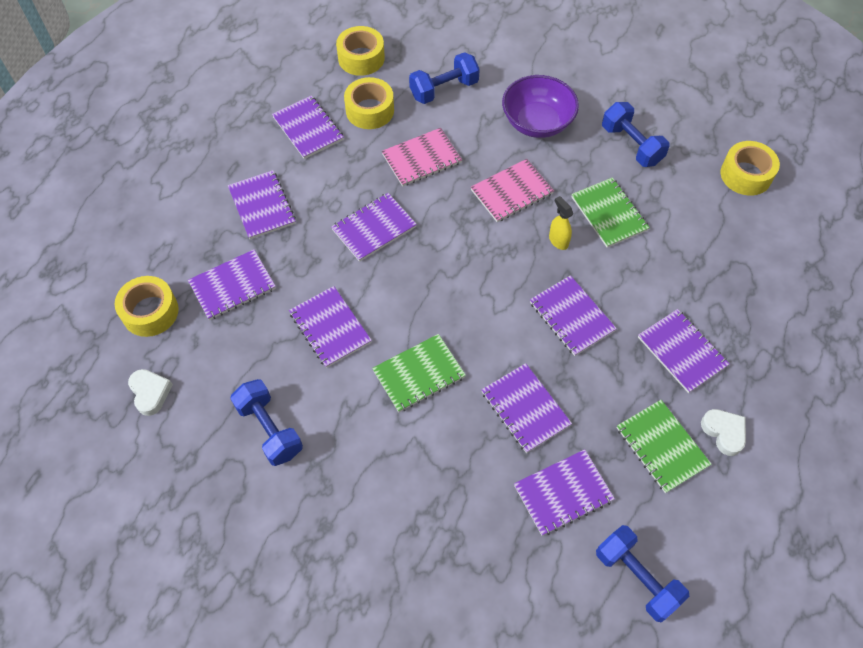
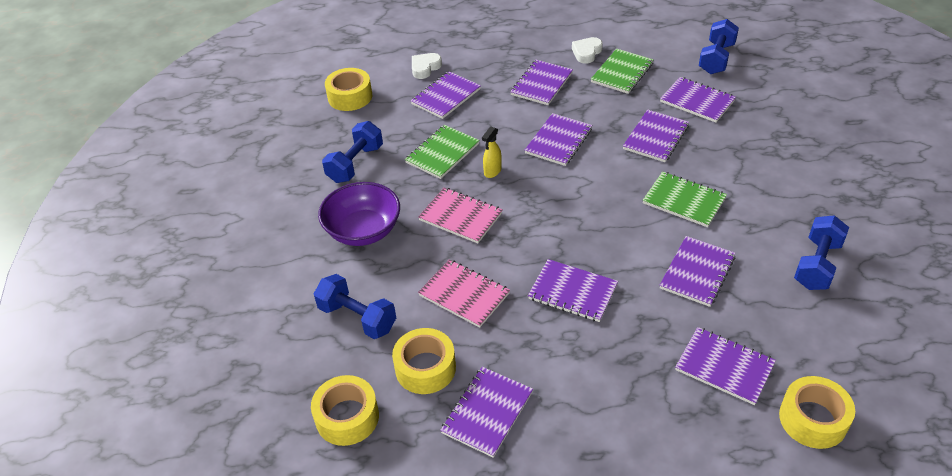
camera: 115 degrees left, 15 degrees down
white heart [128,369,173,416] -> white heart moved to [412,53,442,79]
purple notebook [228,170,296,239] -> purple notebook moved to [410,71,481,119]

